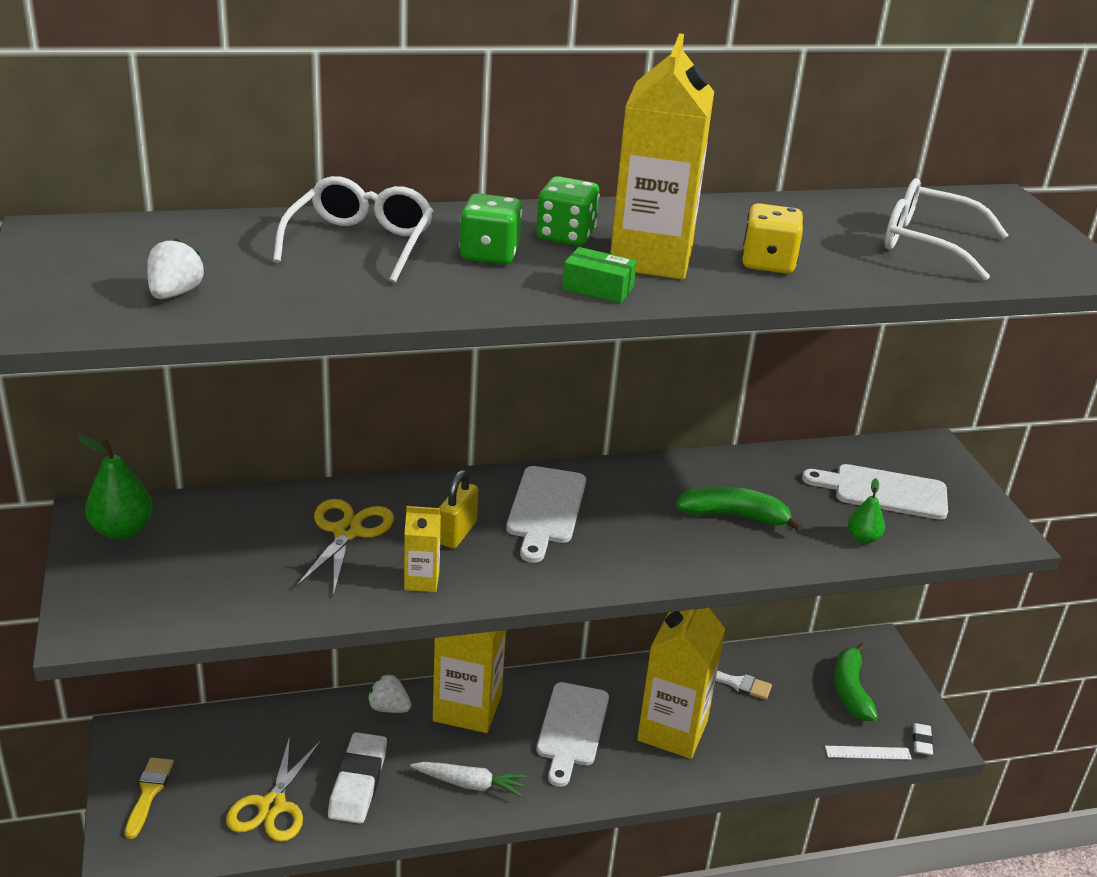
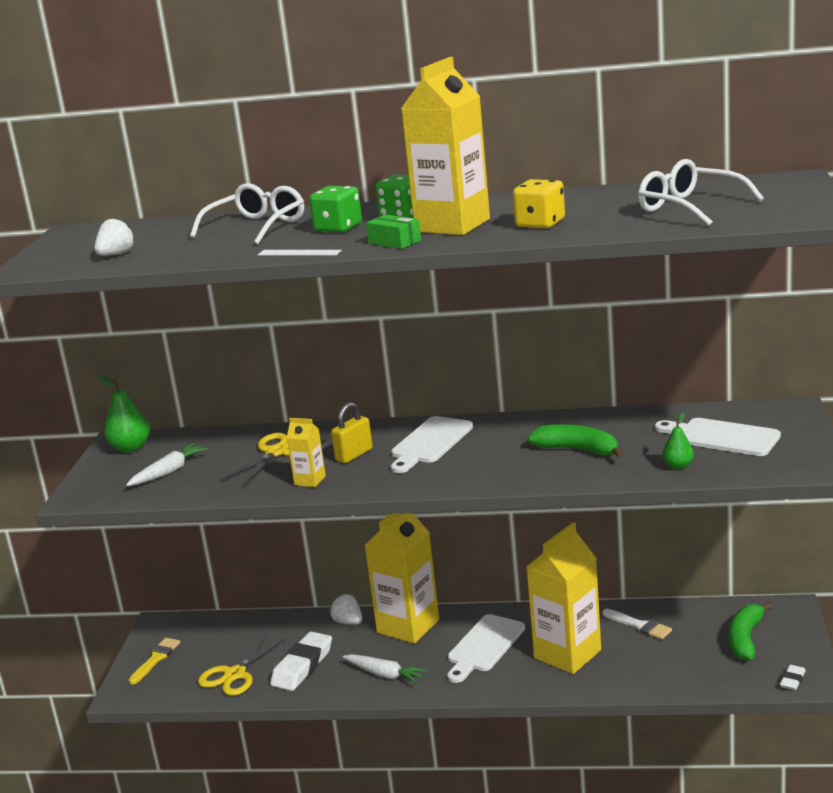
camera: 25 degrees right, 10 degrees down
white ruler [825,746,912,760] -> white ruler moved to [258,250,342,256]
none -> white carrot [126,443,209,486]

